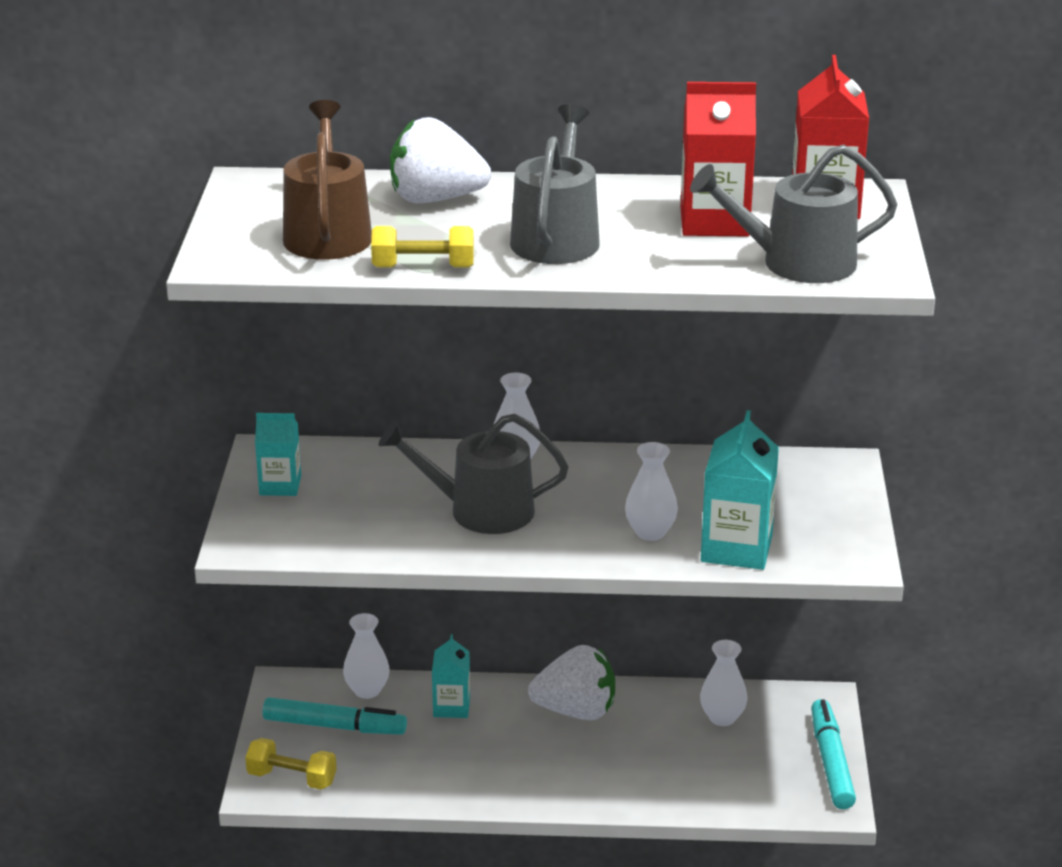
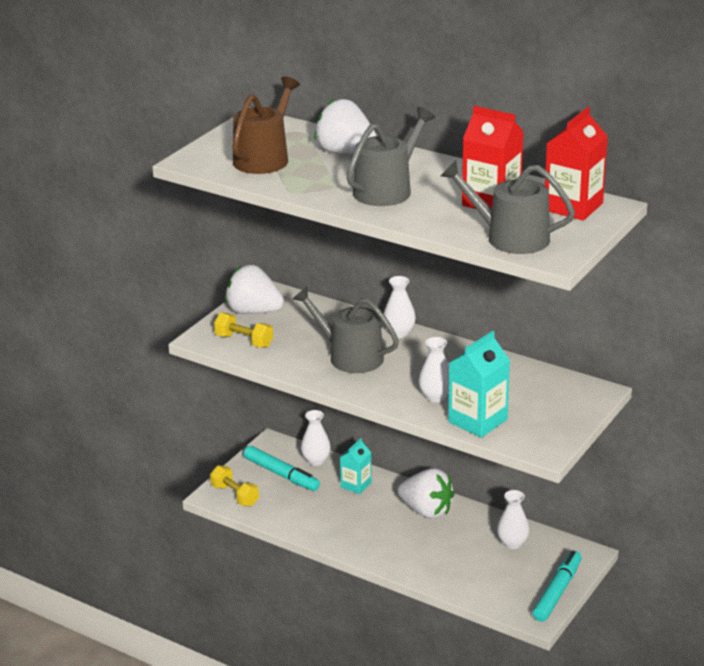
camera: 30 degrees right, 0 degrees up
turquoise carton [255,413,301,496] -> white strawberry [225,265,284,314]
yellow dumbbell [371,226,474,268] -> yellow dumbbell moved to [214,313,273,348]

